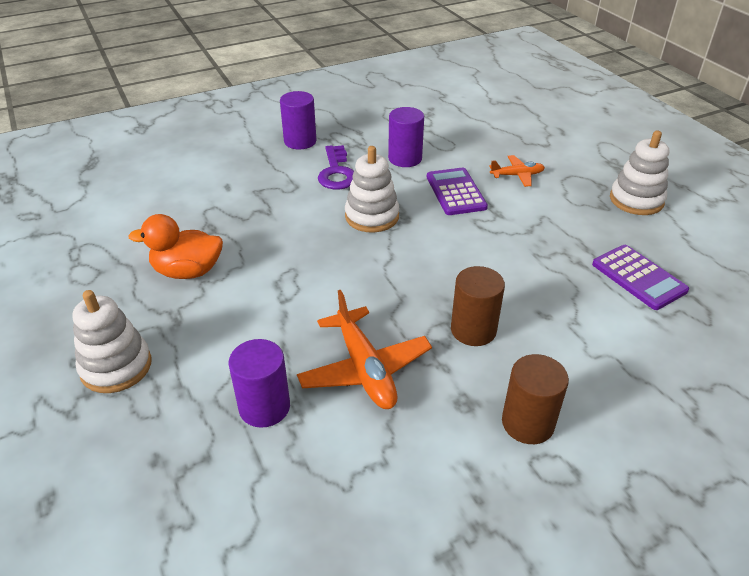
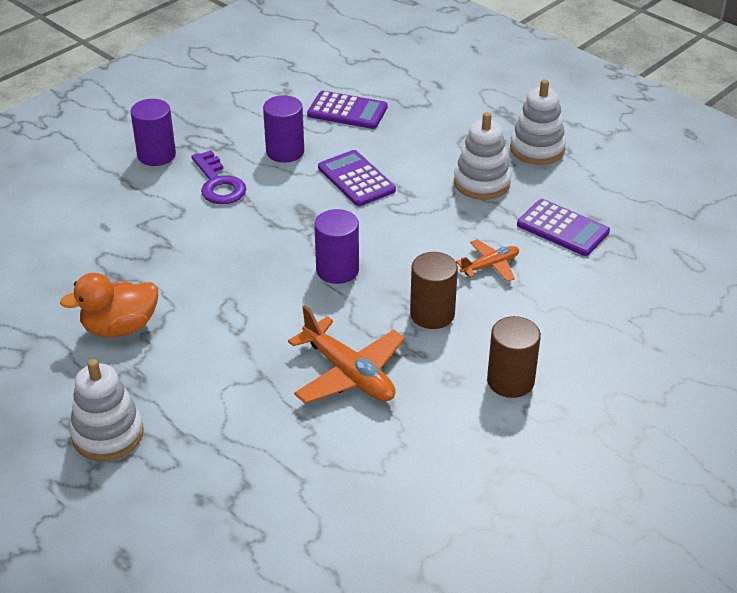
camera: 20 degrees left, 0 degrees up
purple cylinder [228,339,290,428] -> purple cylinder moved to [314,209,359,284]
white stacking toy [345,146,399,232] -> white stacking toy moved to [454,112,511,200]
orange plane [489,155,545,187] -> orange plane moved to [456,239,519,282]
none -> purple calculator [307,91,388,129]

